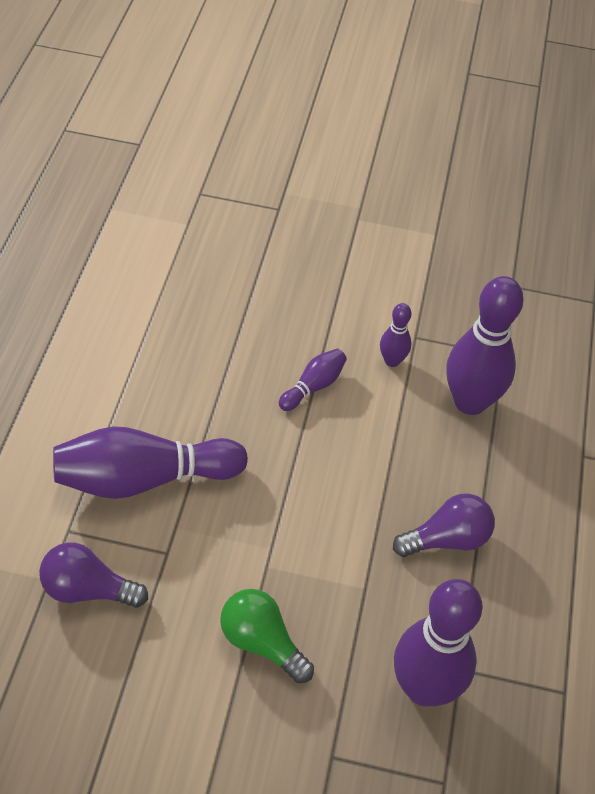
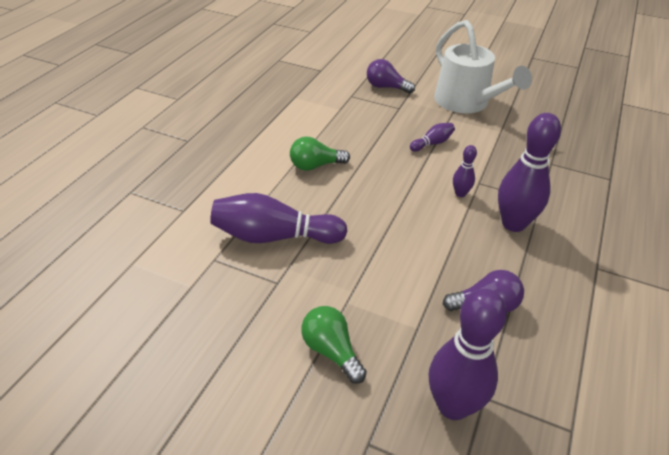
camera: 15 degrees right, 10 degrees down
purple light bulb [39,543,148,608] -> purple light bulb moved to [367,59,415,94]
purple bowling pin [279,349,347,411] -> purple bowling pin moved to [410,123,455,152]
none -> green light bulb [290,137,350,171]
none -> white watering can [434,20,532,113]

